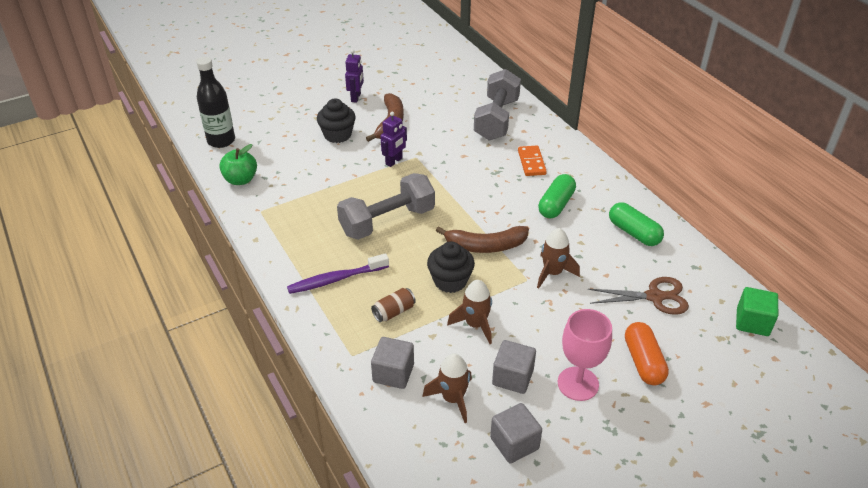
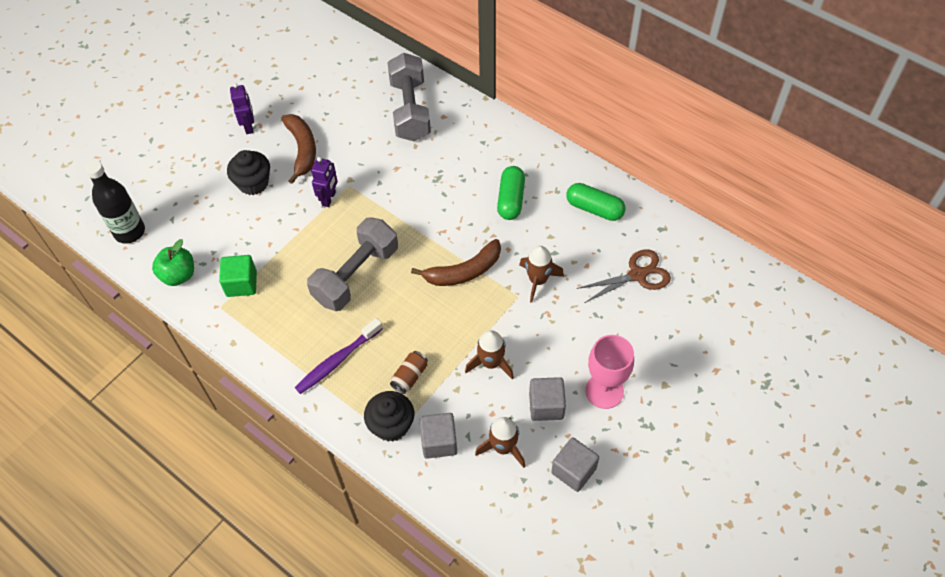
camera: 20 degrees left, 15 degrees up
black cupcake [427,242,475,293] -> black cupcake moved to [364,391,414,442]
orange domino [518,146,547,176] -> none
orange capsule [625,322,669,385] -> none
green cube [736,287,778,336] -> green cube moved to [219,255,257,297]

